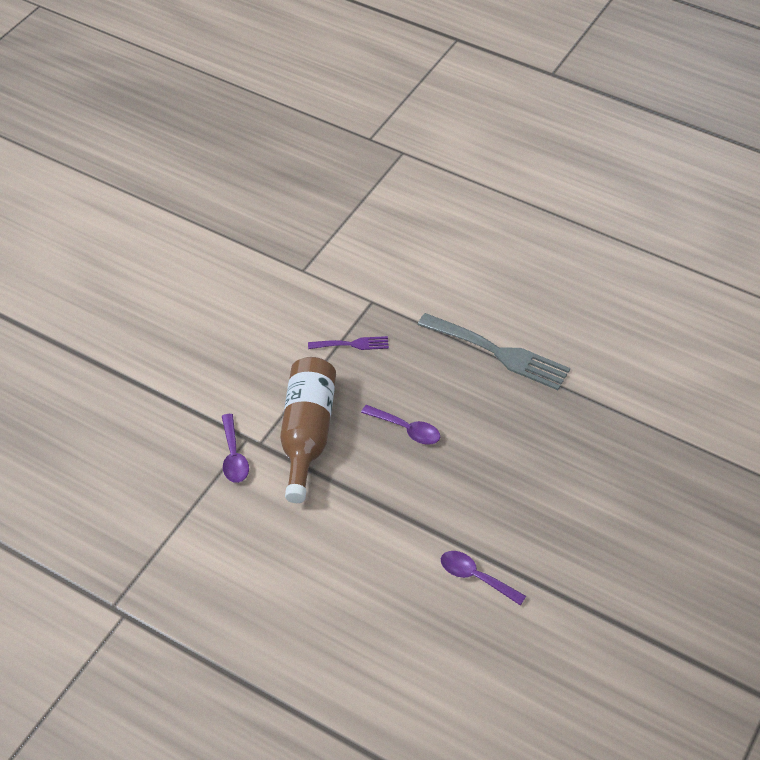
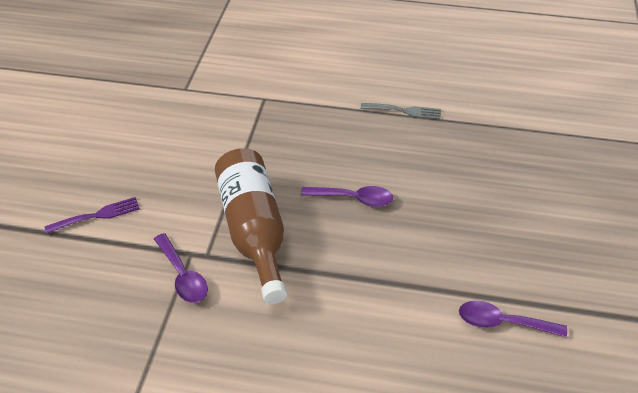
camera: 20 degrees left, 5 degrees down
purple fork [308,336,389,350] -> purple fork moved to [44,197,140,234]
grey fork [418,313,570,390] -> grey fork [361,103,441,120], size x0.51

